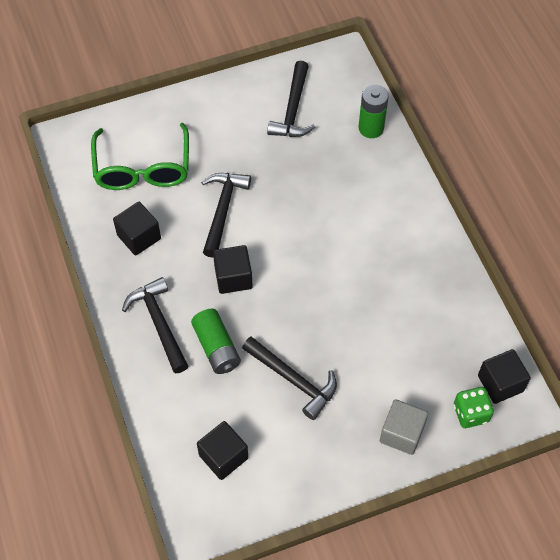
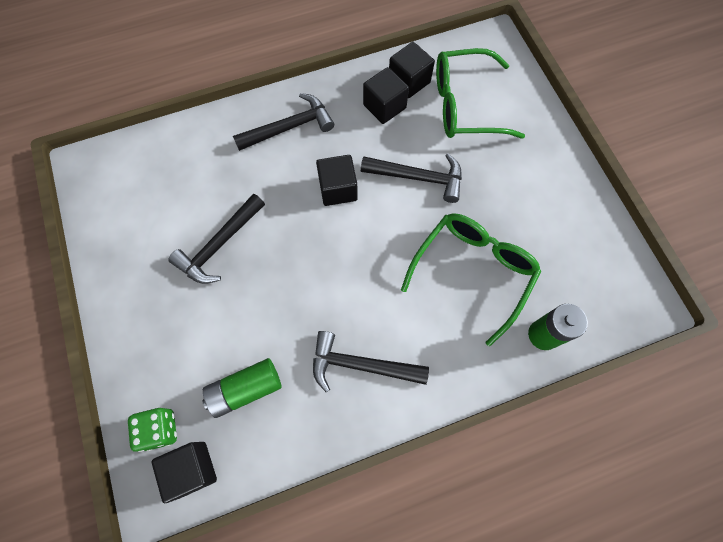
camera: 90 degrees right, 10 degrees up
green battery [191,309,241,374] -> green battery moved to [202,358,282,418]
black cube [197,421,248,480] -> black cube moved to [389,42,435,98]
black hammer [267,61,315,137] -> black hammer moved to [313,331,429,392]
grey cube [380,399,428,455] -> none
none -> green glasses [401,213,541,346]

